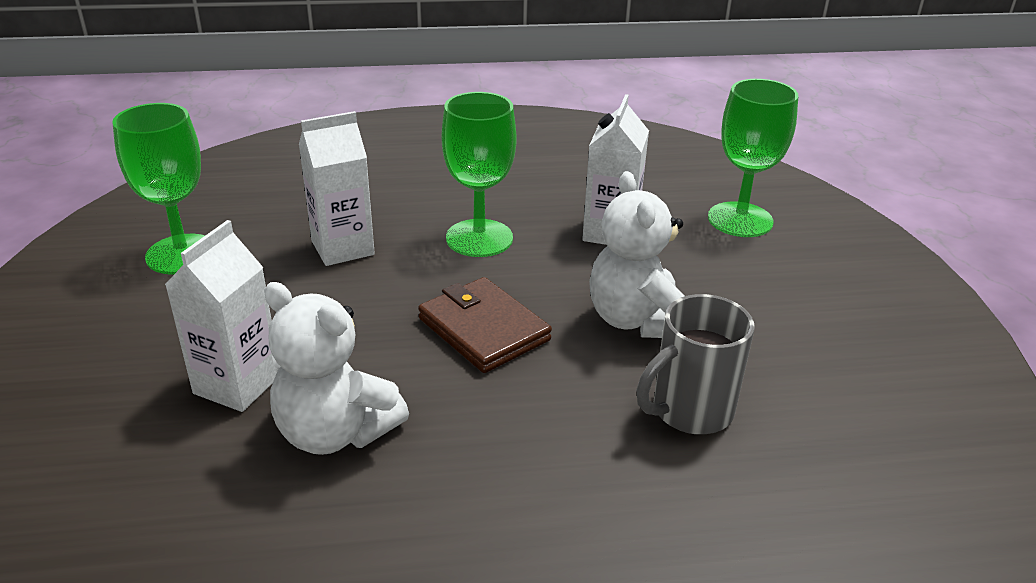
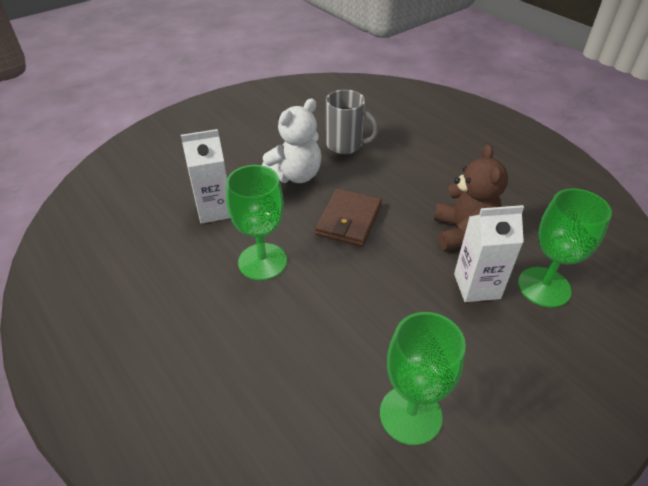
camera: 120 degrees left, 10 degrees up
white teddy bear [264,282,409,455] -> brown teddy bear [434,144,508,250]
white carton [299,111,375,266] -> none
green goblet [708,79,798,237] -> green goblet moved to [518,188,612,308]

